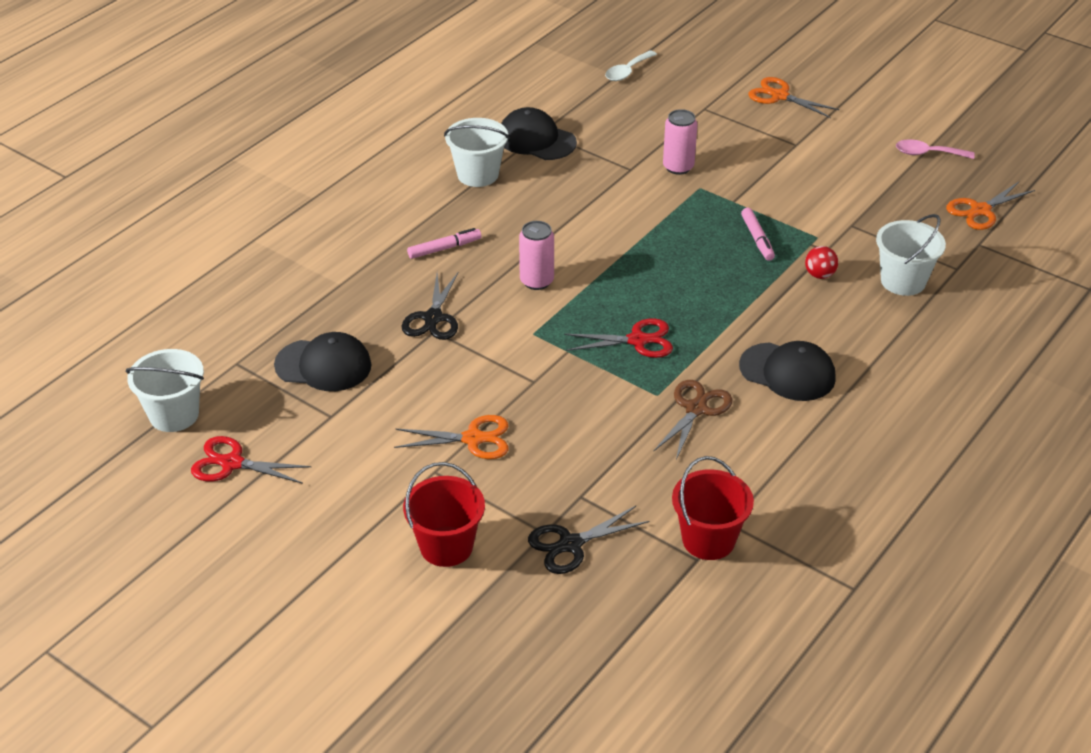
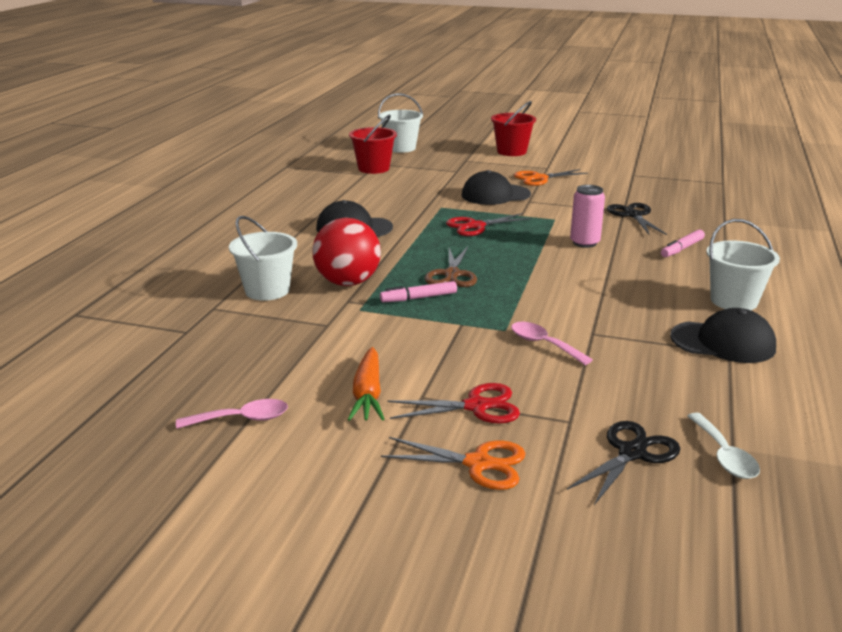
camera: 160 degrees right, 15 degrees down
white bucket [126,349,204,432] -> white bucket moved to [378,93,423,153]
red scissors [191,436,311,484] -> red scissors moved to [388,383,520,424]
black cap [274,332,371,391] -> black cap moved to [462,170,531,205]
black scissors [528,506,649,574] -> black scissors moved to [567,421,680,505]
white spoon [605,50,657,81] -> white spoon turned 150 degrees clockwise [687,413,760,479]
brown scissors [653,380,733,460] -> brown scissors moved to [424,247,477,287]
pink can [663,109,697,175] -> pink spoon [511,322,593,365]
pink marker [741,208,775,261] -> pink marker turned 75 degrees counterclockwise [380,281,457,302]
red ball [805,246,838,279] -> red ball [312,218,381,286], size x2.12
orange scissors [946,182,1035,230] -> none
none -> orange carrot [347,347,384,421]

